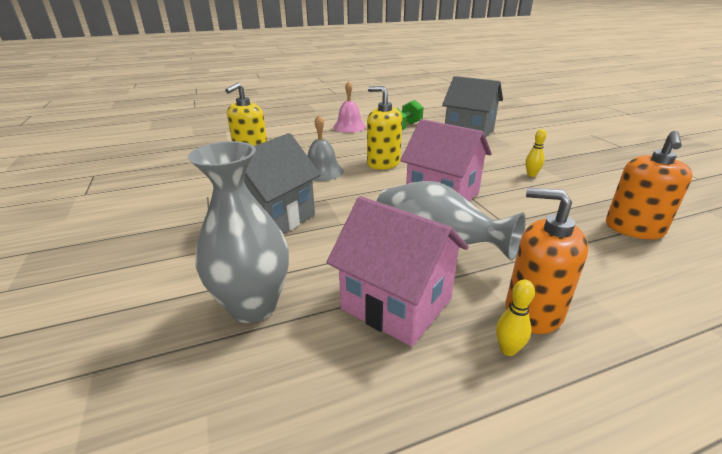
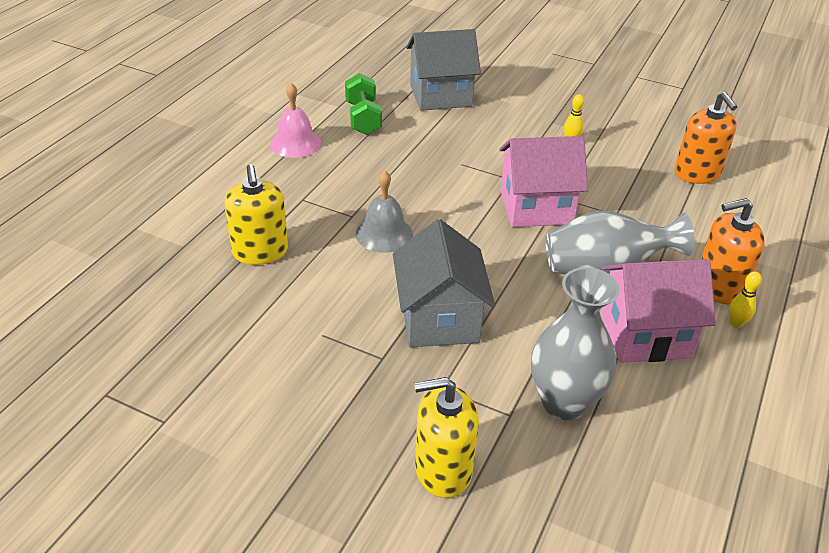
camera: 45 degrees left, 10 degrees up
yellow soap dispenser [367,86,402,170] -> yellow soap dispenser moved to [414,377,479,498]

